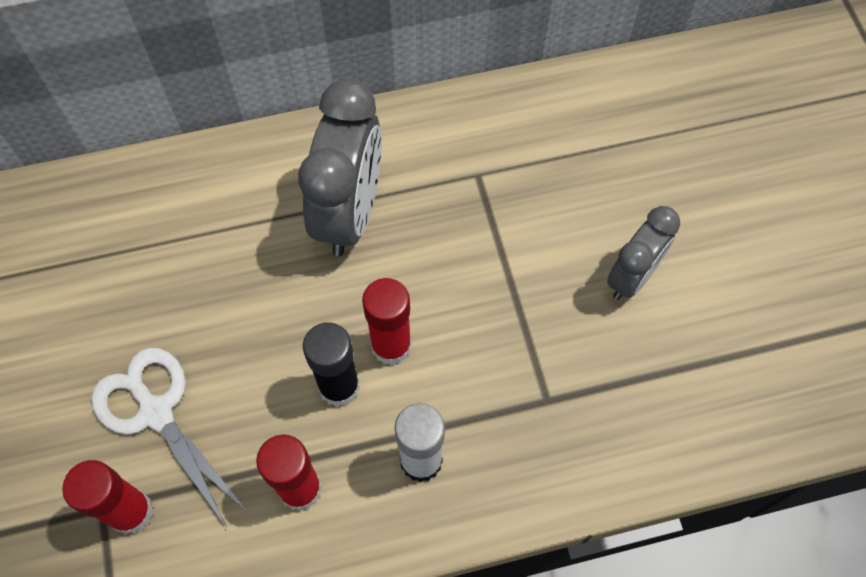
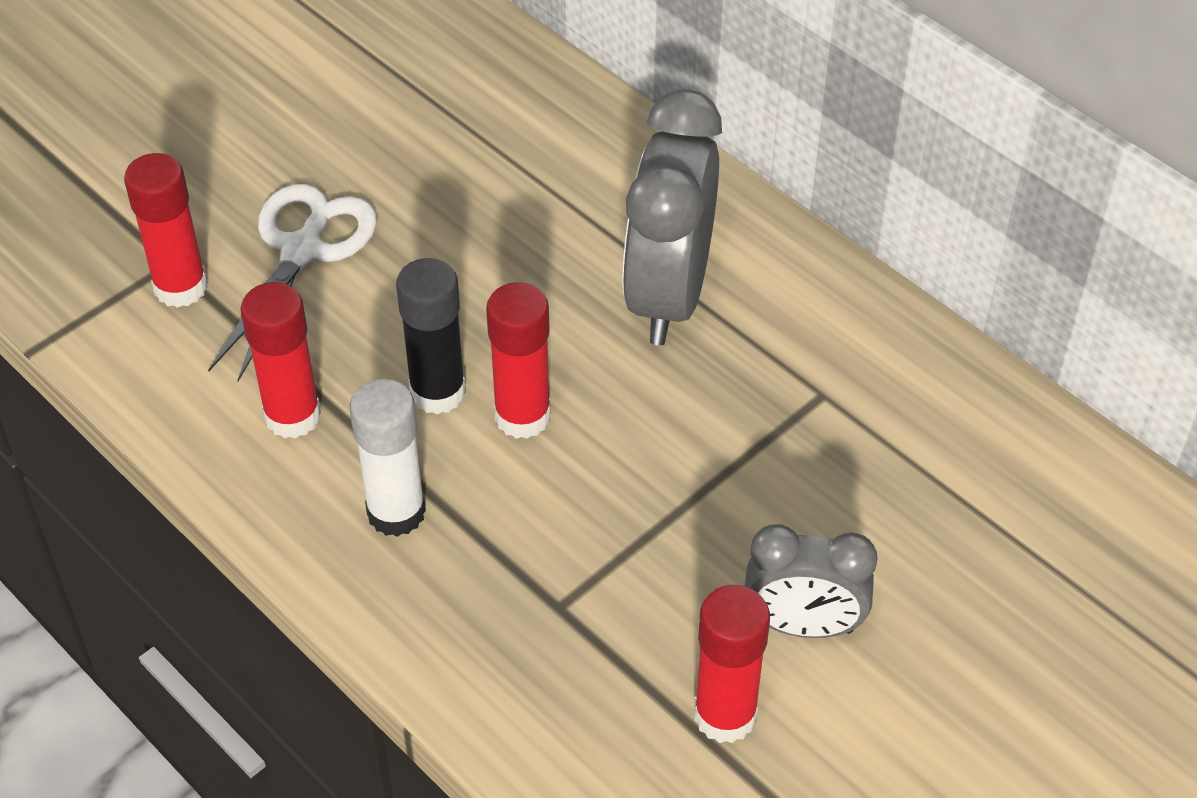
camera: 60 degrees right, 15 degrees down
grey clock [298,79,382,256] -> grey clock turned 120 degrees clockwise [622,89,722,345]
none -> red glue stick [694,585,770,743]

